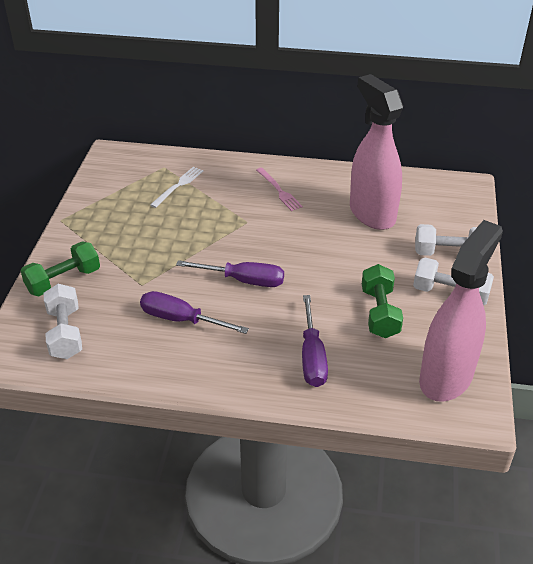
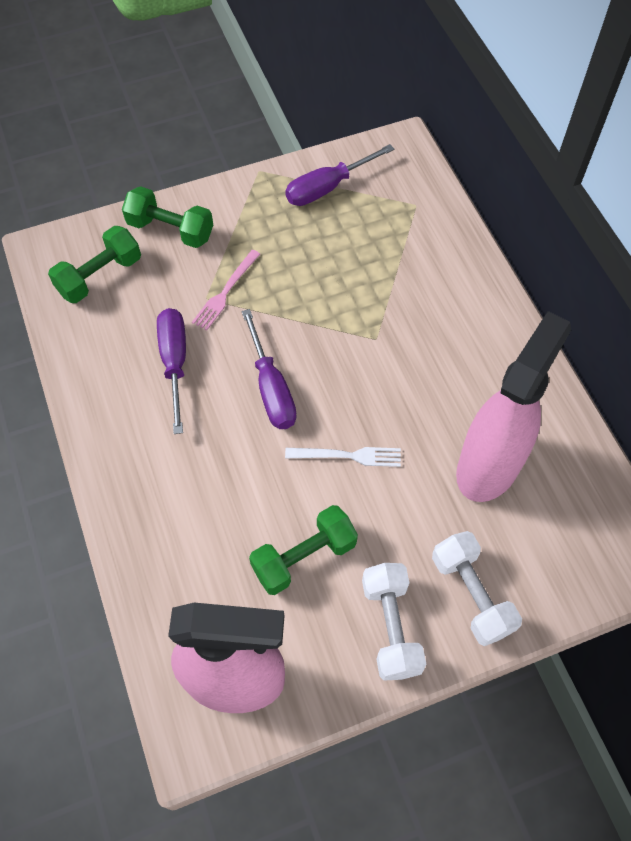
camera: 60 degrees right, 20 degrees up
white dumbbell [44,284,82,359] -> green dumbbell [48,226,141,303]
white fork [150,167,203,208] -> white fork moved to [285,447,401,467]
pink fork [256,168,303,211] -> pink fork moved to [192,250,260,330]
purple screwdriver [302,295,328,387] -> purple screwdriver moved to [285,144,394,206]

